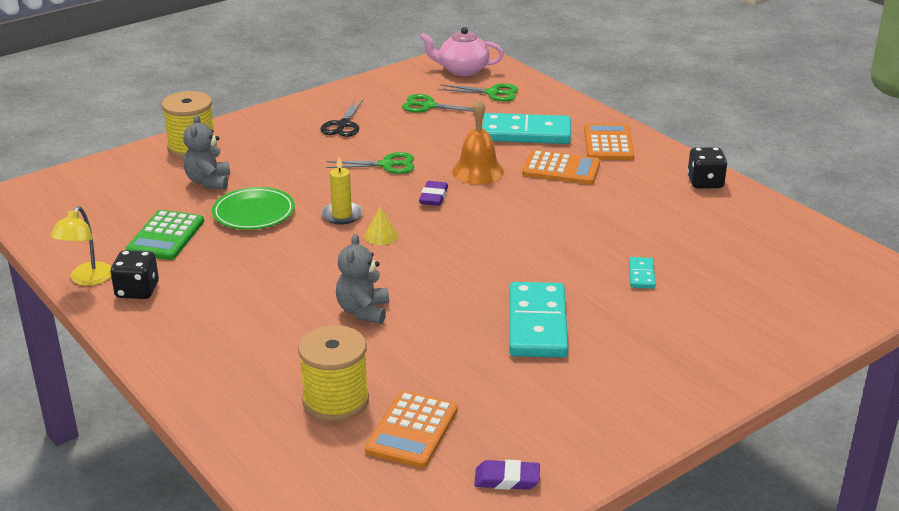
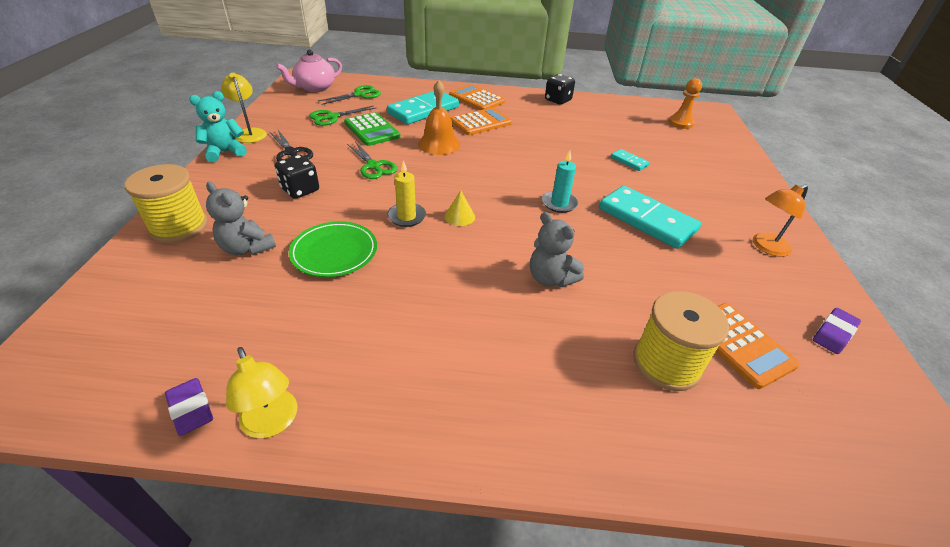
camera: 50 degrees left, 10 degrees up
black dice [110,250,159,299] -> black dice moved to [275,155,319,199]
green calculator [126,210,204,260] -> green calculator moved to [344,112,401,146]
green scissors [326,152,414,174] -> green scissors turned 105 degrees clockwise [347,141,397,179]
purple eraser [419,181,448,206] -> purple eraser moved to [165,378,213,436]
none -> turquoise teddy bear [189,91,247,162]
none -> yellow lamp [221,73,267,143]
none -> turquoise candle [542,150,578,213]
none -> orange pawn [669,78,702,129]
none -> orange lamp [753,184,808,257]

